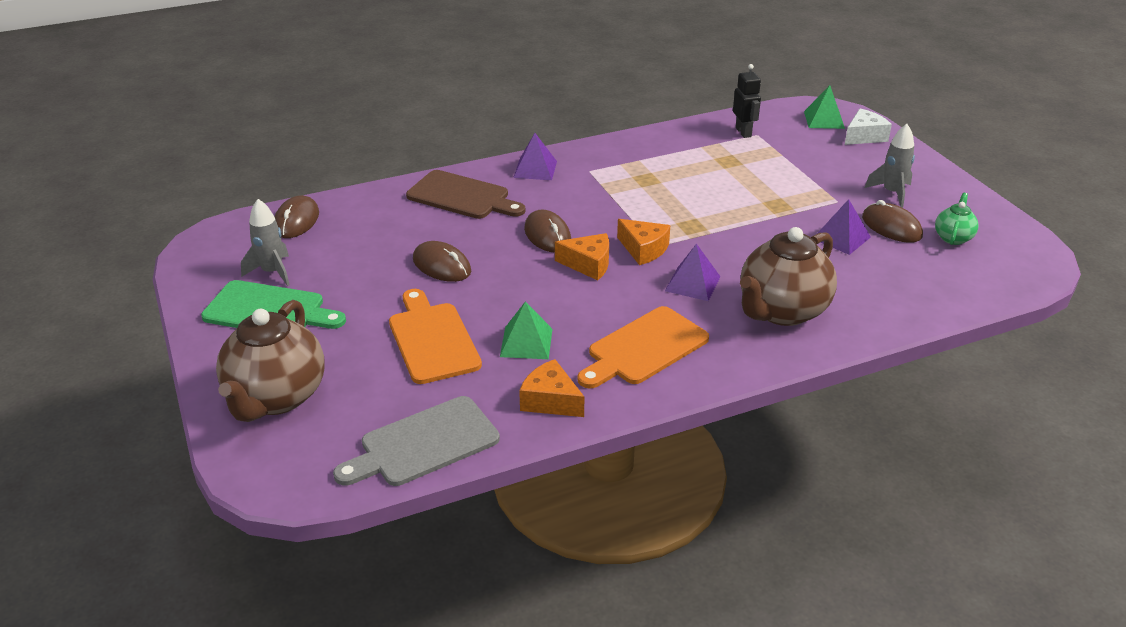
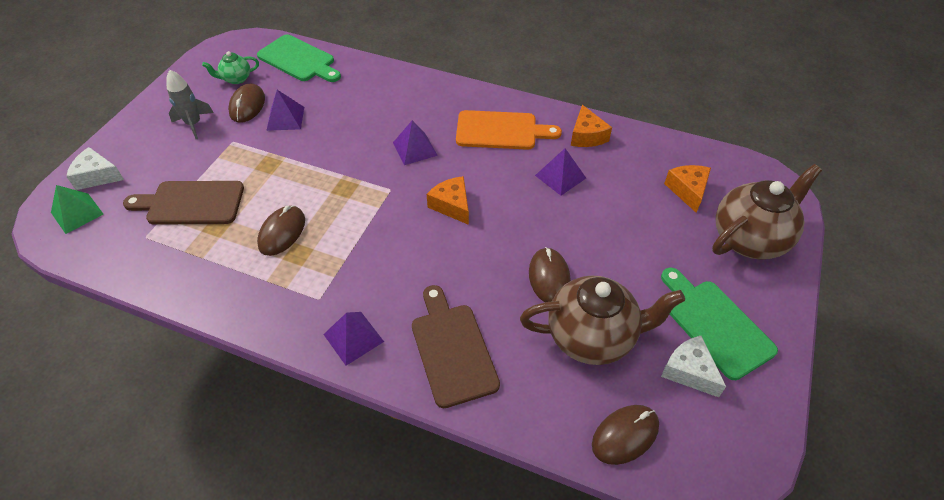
camera: 135 degrees left, 15 degrees up
grey rocket [241,199,290,286] -> white cheese [661,336,726,397]
grey cutting board [333,396,500,486] -> none
orange cutting board [389,289,482,384] -> none
green pyramid [500,301,553,359] -> purple pyramid [535,148,586,196]
brown mouse [524,210,571,252] -> brown mouse moved to [257,206,305,256]
orange cheese [617,219,670,265] -> orange cheese moved to [664,165,711,213]
black robot [733,64,761,138] -> none
brown teapot [740,227,837,326] -> brown teapot moved to [520,275,685,365]
none -> brown cutting board [123,181,244,225]
none -> green cutting board [257,34,341,82]

